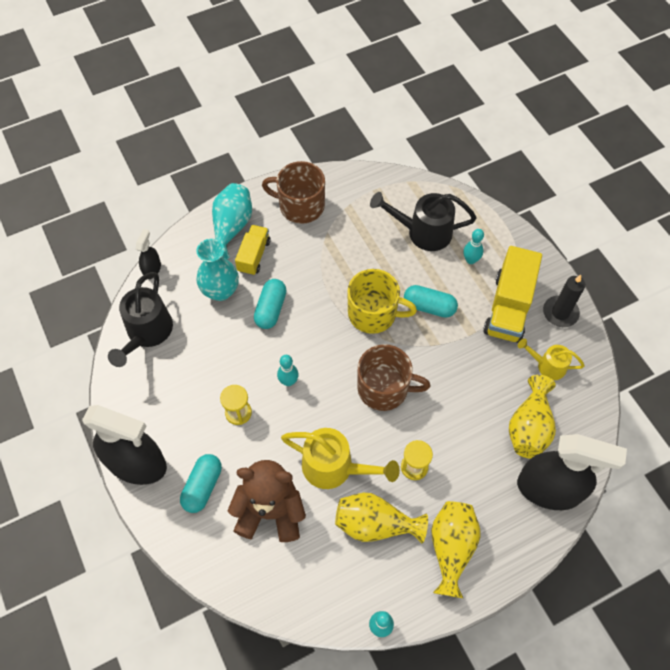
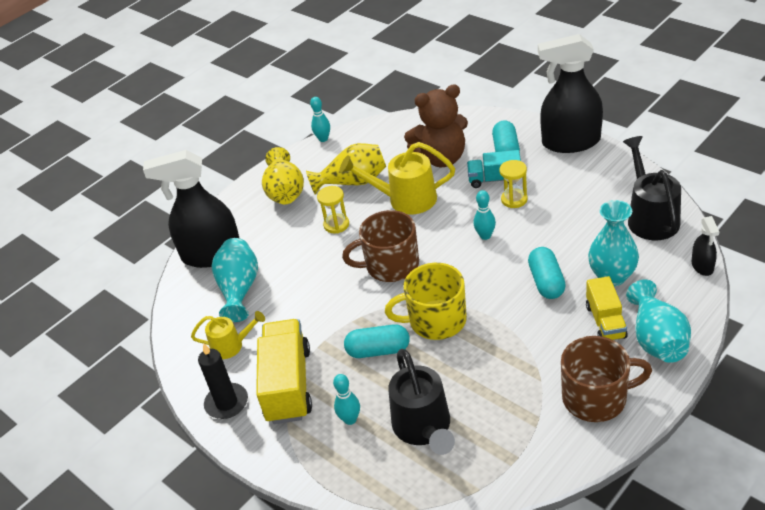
camera: 165 degrees right, 20 degrees down
black watering can [370,192,476,251] -> black watering can turned 90 degrees clockwise [388,349,455,455]
yellow vase [509,375,556,459] -> turquoise vase [212,238,258,322]
none -> turquoise truck [467,150,521,188]

